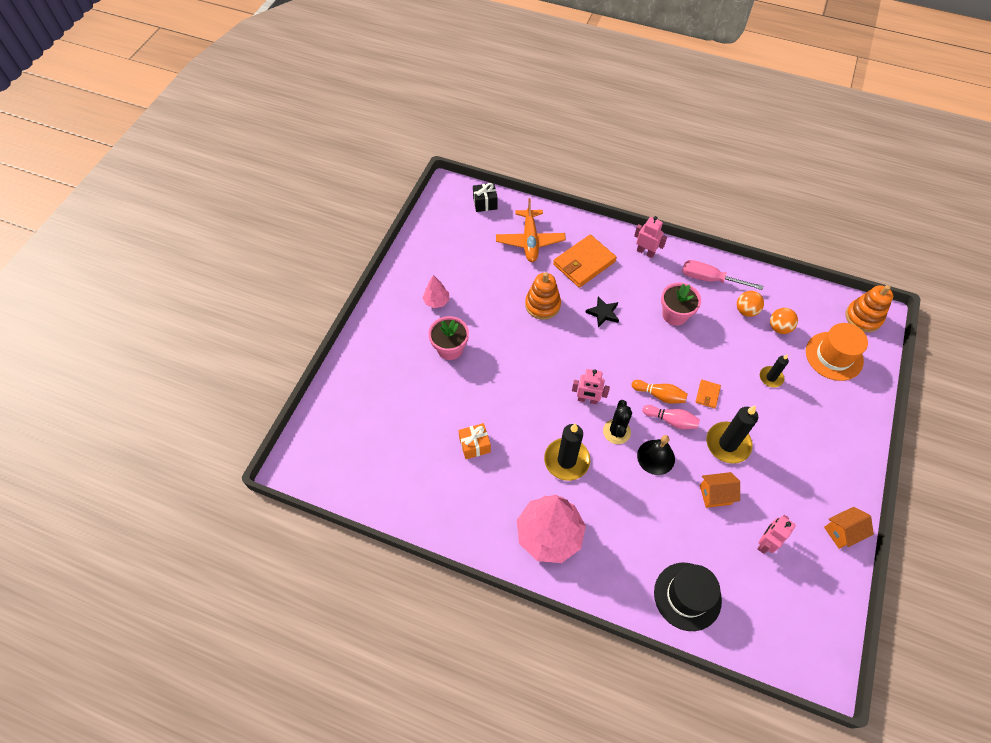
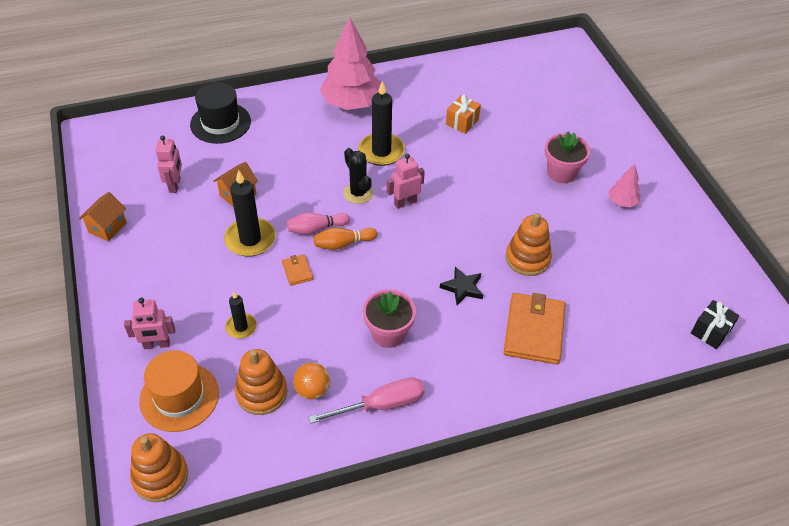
camera: 140 degrees right, 10 degrees down
orange plane [496,198,566,262] -> none
pink robot [634,216,667,258] -> pink robot moved to [124,297,175,349]
black bell [637,435,675,475] -> none
orange ball [770,308,798,334] -> orange stacking toy [235,349,287,415]

